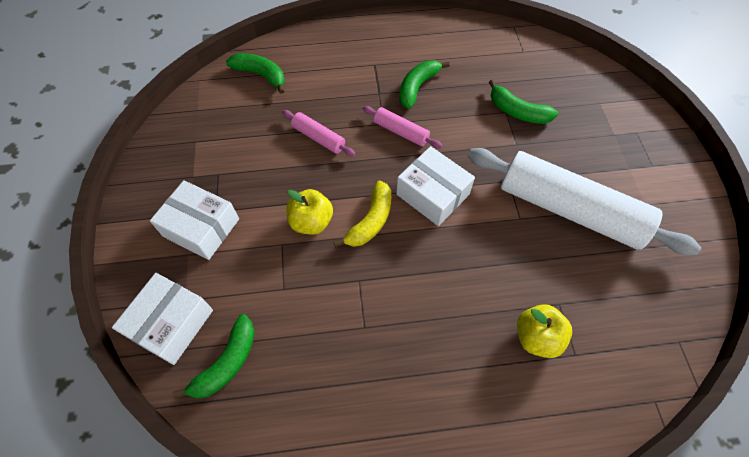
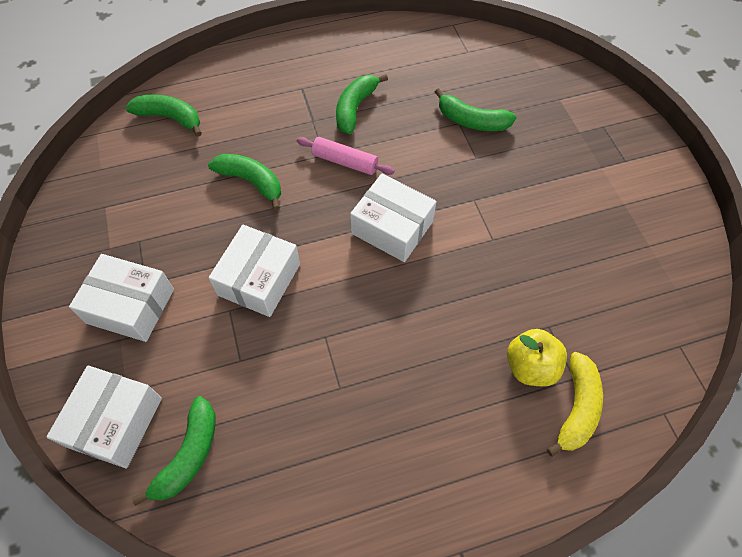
camera: 10 degrees left, 0 degrees up
pink rolling pin [282,110,356,157] -> green banana [208,154,281,210]
yellow apple [286,189,333,235] -> white box [209,225,300,317]
yellow banana [333,181,391,247] -> yellow banana moved to [547,352,603,457]
white rolling pin [468,148,701,255] -> none

